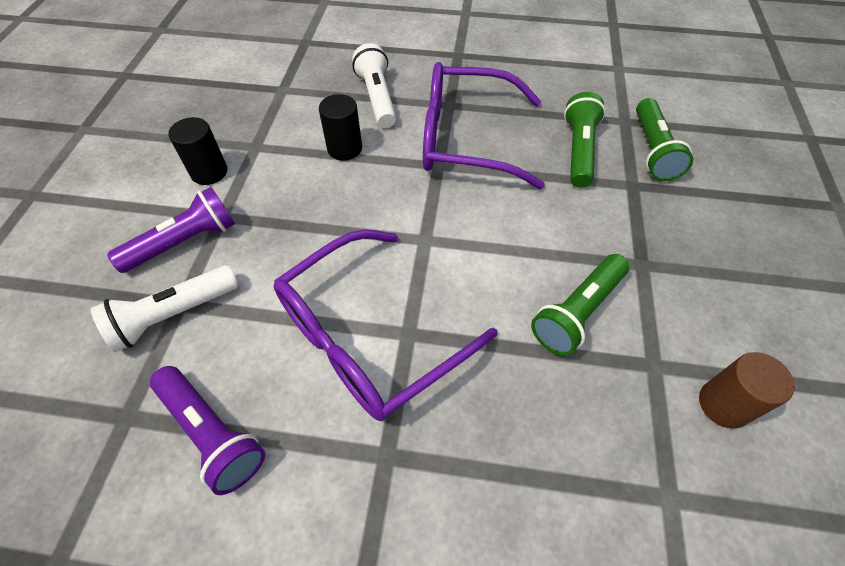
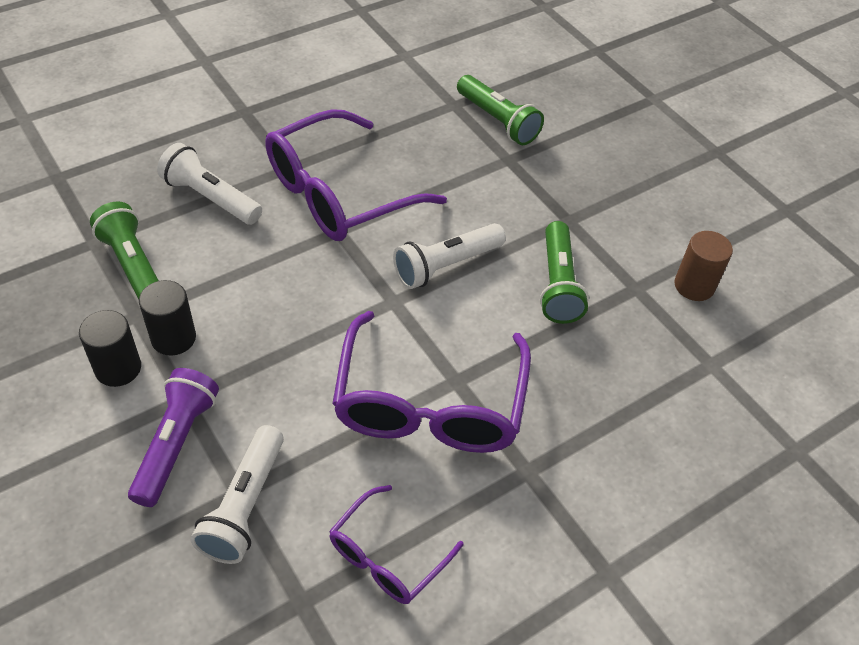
camera: 45 degrees left, 5 degrees down
purple flashlight [150,366,265,495] -> purple glasses [329,485,463,604]
black cylinder [319,94,362,161] -> black cylinder moved to [139,280,196,356]
green flashlight [564,92,606,188] -> green flashlight moved to [90,202,159,300]
none -> white flashlight [393,223,506,289]

